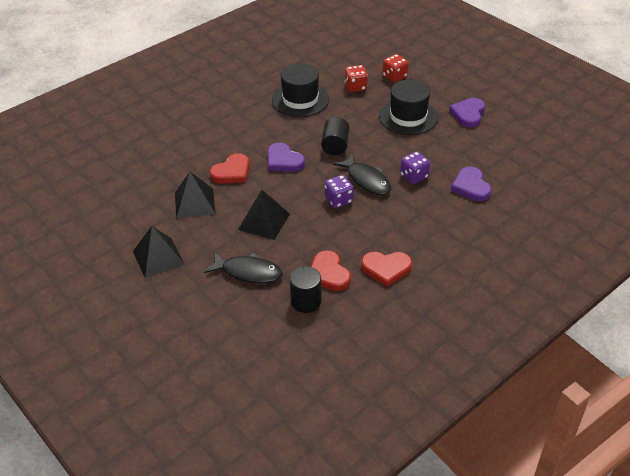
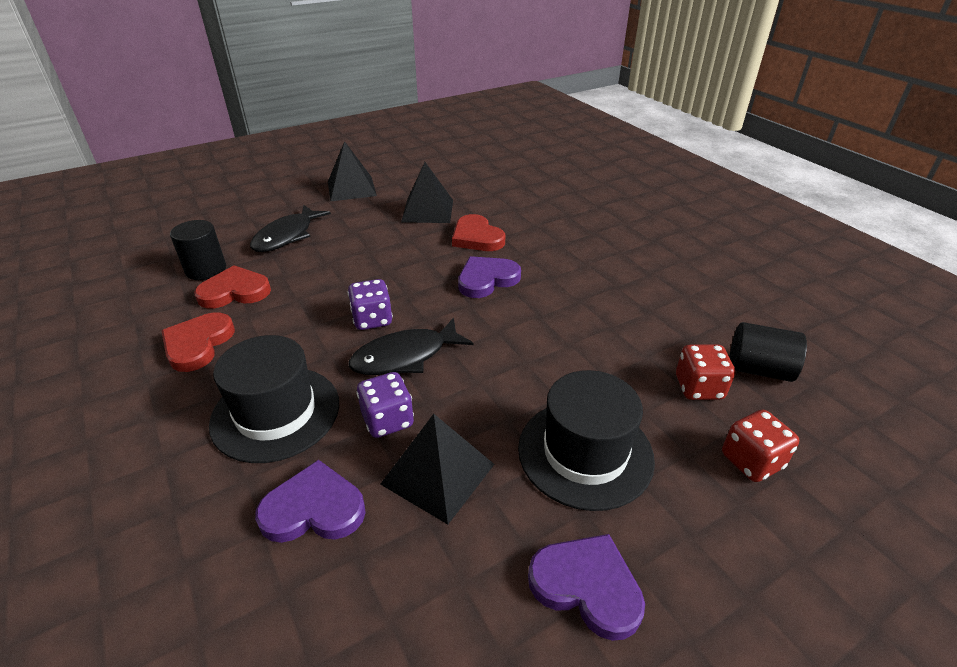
camera: 100 degrees right, 5 degrees down
black pyramid [238,190,290,240] -> black pyramid moved to [380,414,494,525]
black hat [272,63,329,117] -> black hat moved to [209,335,339,463]
black cylinder [321,117,350,155] -> black cylinder moved to [730,322,807,382]

